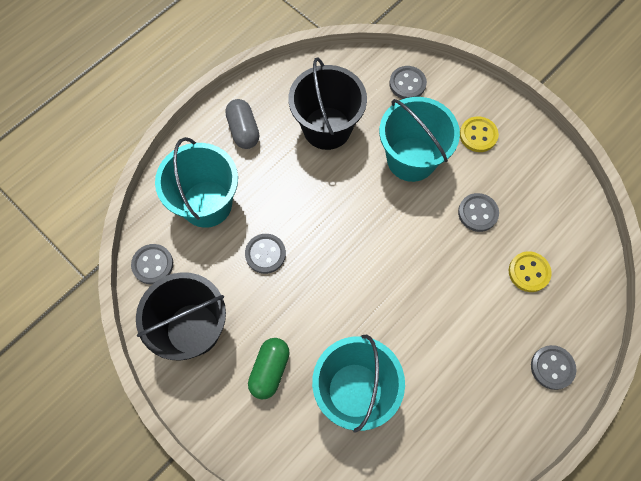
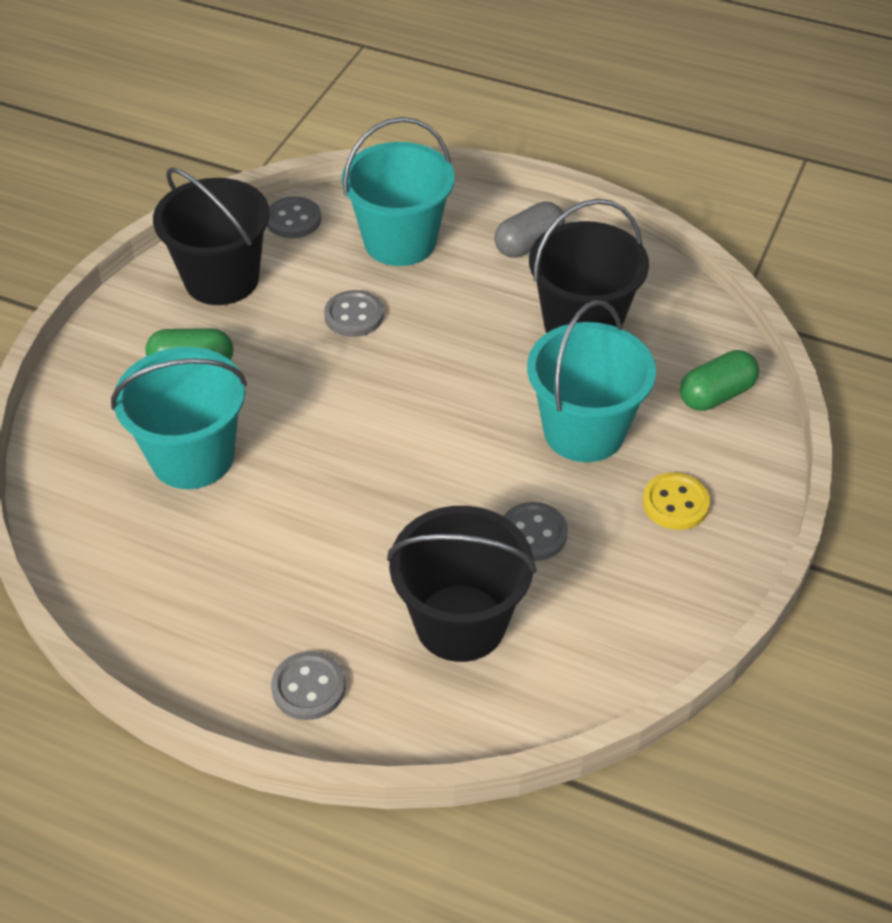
camera: 70 degrees right, 20 degrees down
grey button [389,66,427,99] -> green capsule [680,350,759,411]
yellow button [509,251,552,292] -> black bucket [387,506,536,662]

